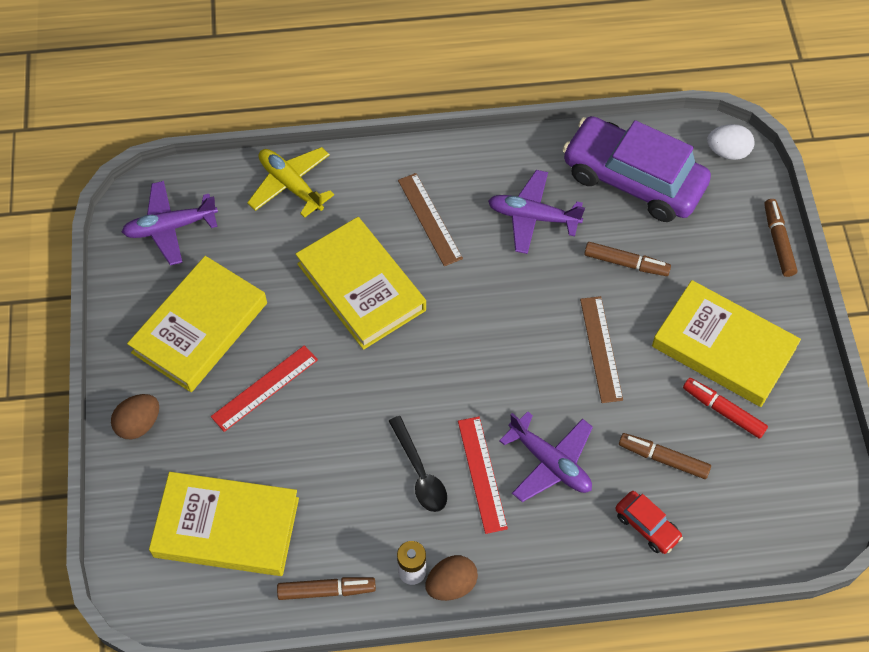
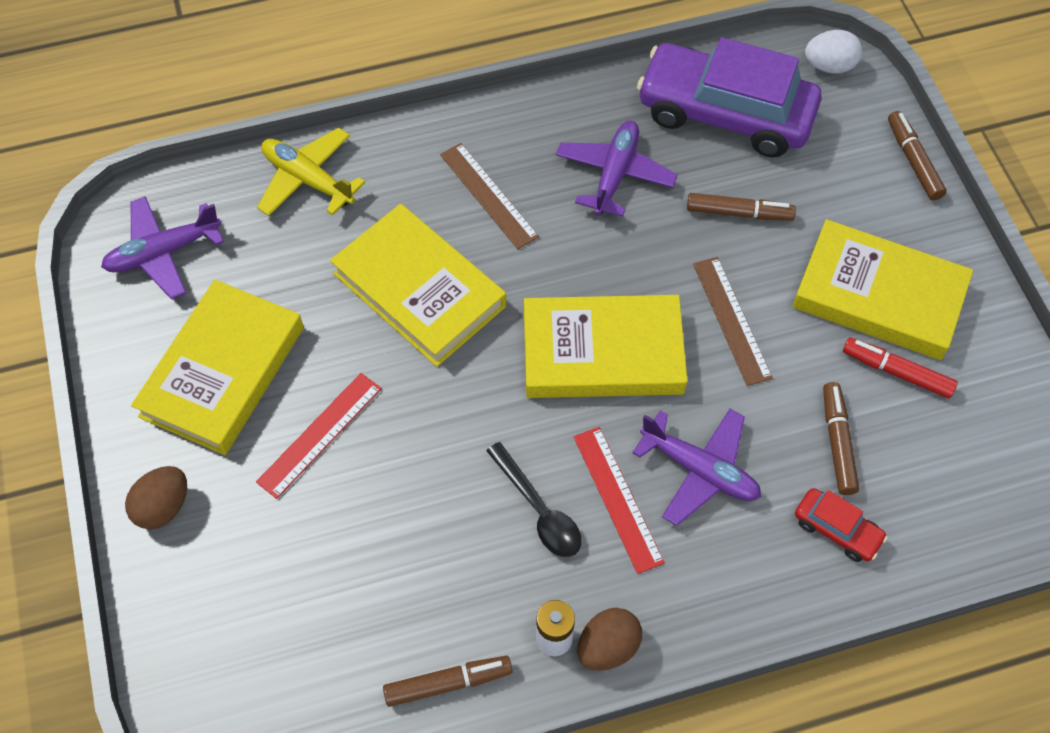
camera: 10 degrees left, 0 degrees up
yellow book [149,472,299,576] -> yellow book moved to [524,295,688,398]
purple plane [488,170,585,254] -> purple plane turned 105 degrees clockwise [556,121,678,217]
brown marker [619,433,711,479] -> brown marker turned 75 degrees clockwise [823,382,859,495]

